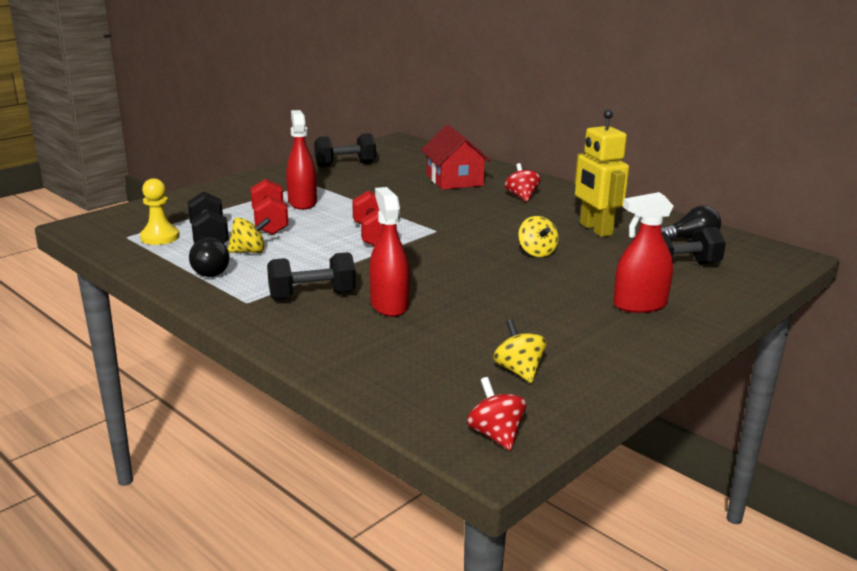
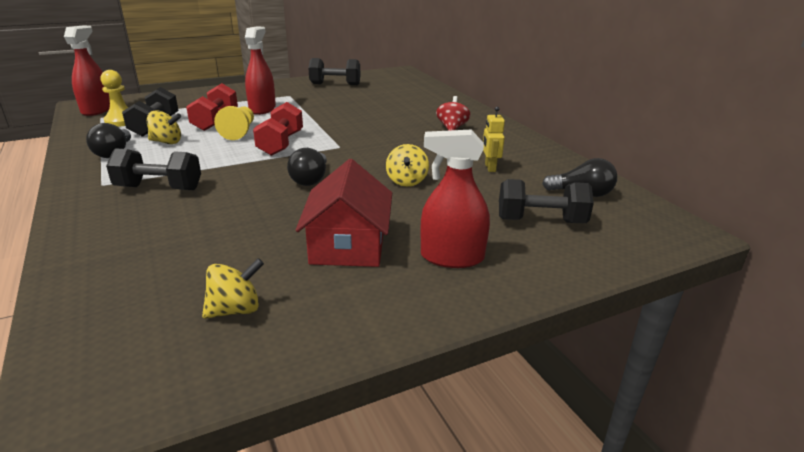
camera: 20 degrees right, 5 degrees up
red spray bottle [369,187,410,317] -> red spray bottle moved to [64,25,110,116]
red house [421,125,491,190] -> red house moved to [296,159,392,267]
red spinning top [467,377,526,451] -> none
yellow spinning top [493,319,546,383] -> yellow spinning top turned 60 degrees clockwise [202,258,264,319]
yellow robot [575,109,629,237] -> yellow robot [483,107,505,172], size x0.51
none -> yellow pawn [214,106,254,140]
none -> black light bulb [287,148,327,186]

